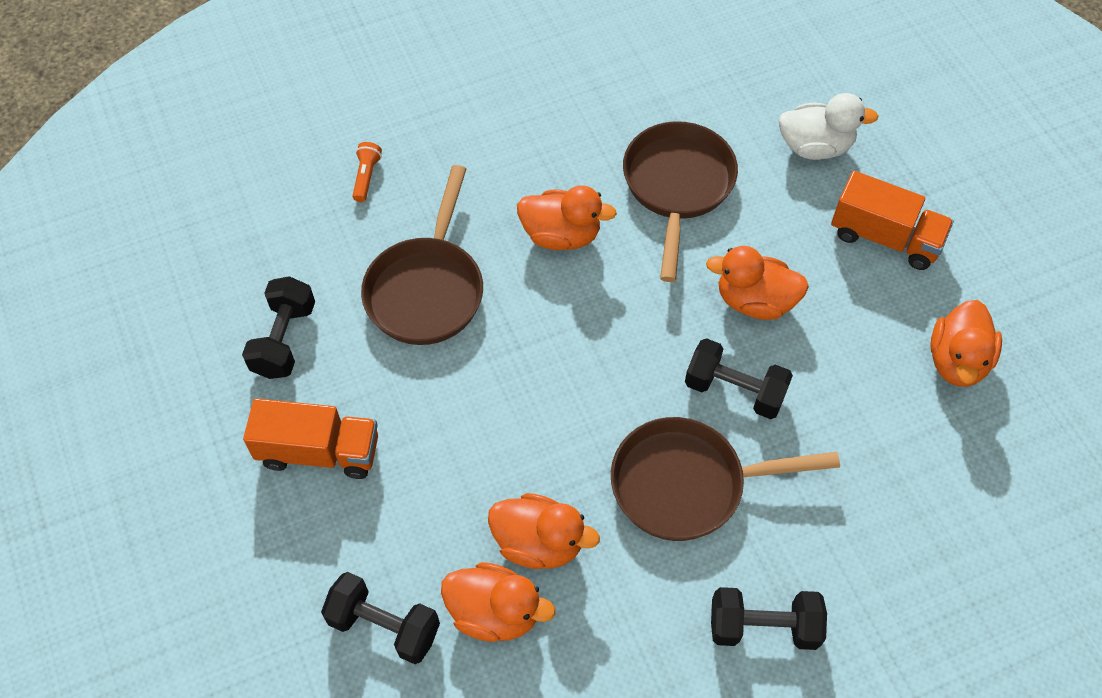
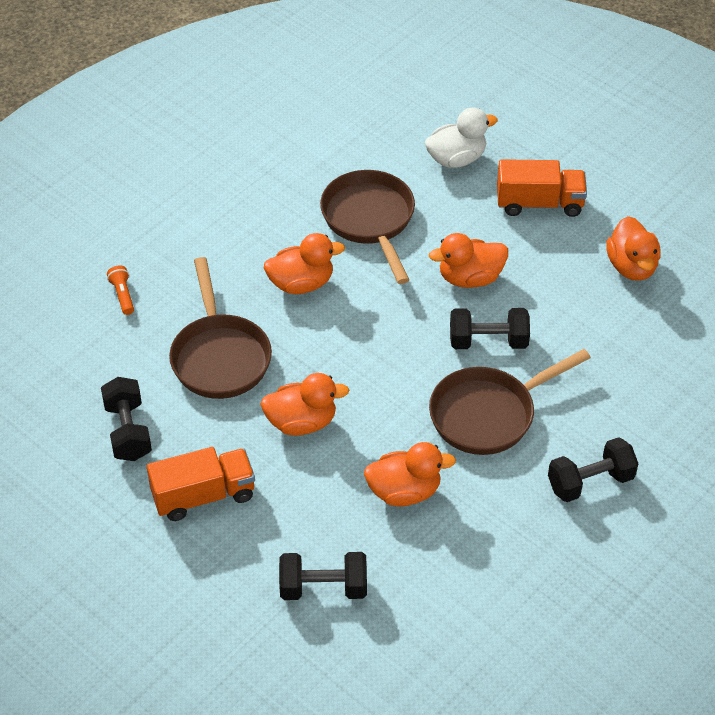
camera: 25 degrees left, 10 degrees down
orange duck [441,562,555,642] -> orange duck moved to [260,373,349,436]

